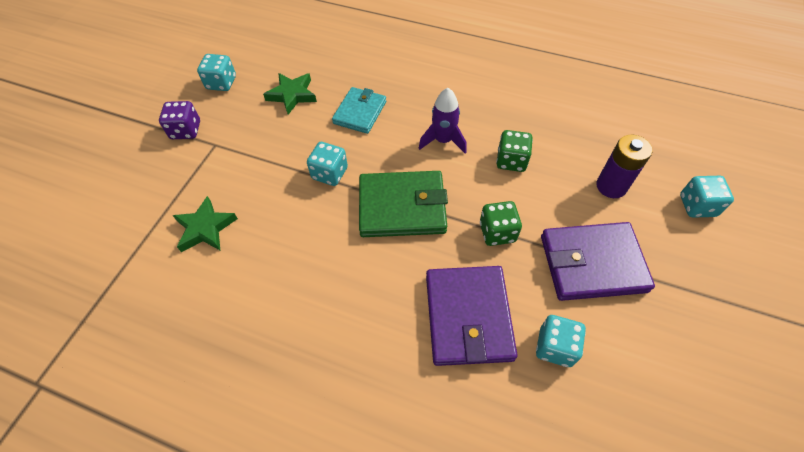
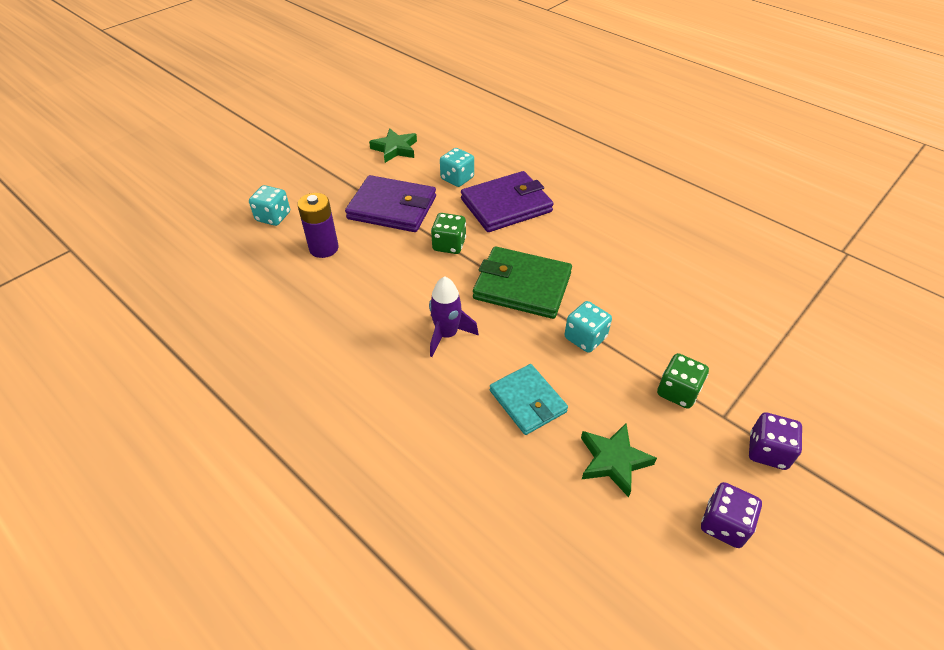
camera: 160 degrees left, 10 degrees down
green star [173,196,238,252] -> green star moved to [369,128,417,163]
turquoise dice [197,54,236,91] -> purple dice [701,482,762,548]
turquoise wallet [332,87,386,134] -> turquoise wallet turned 75 degrees counterclockwise [490,364,568,435]
purple wallet [426,266,517,366] -> purple wallet turned 45 degrees clockwise [461,171,554,232]
green dice [496,130,533,172] -> green dice moved to [657,353,709,409]

